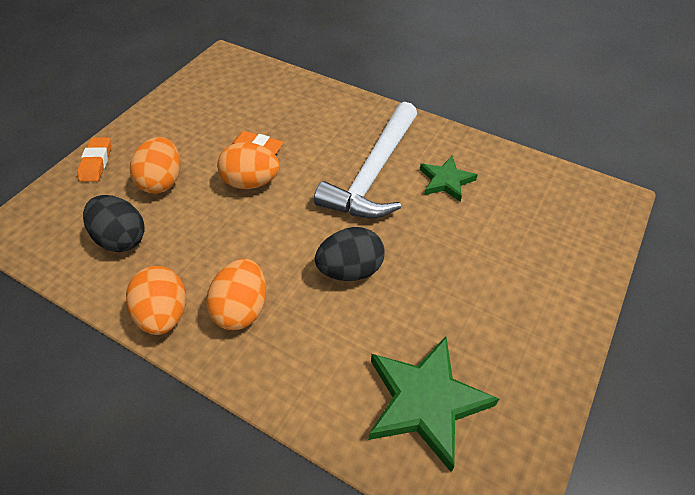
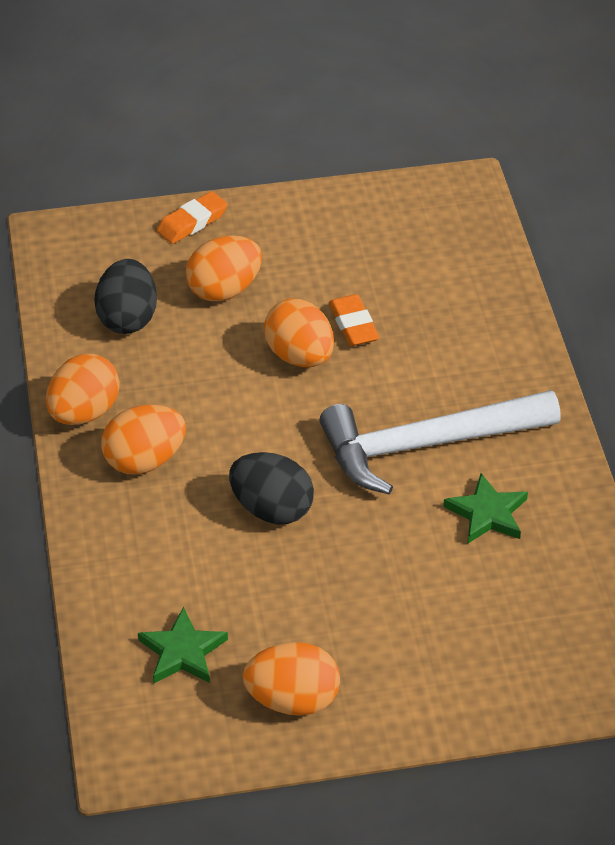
camera: 50 degrees right, 5 degrees down
green star [368,336,499,472] -> green star [138,607,228,683], size x0.59
none -> orange egg [243,642,340,716]

